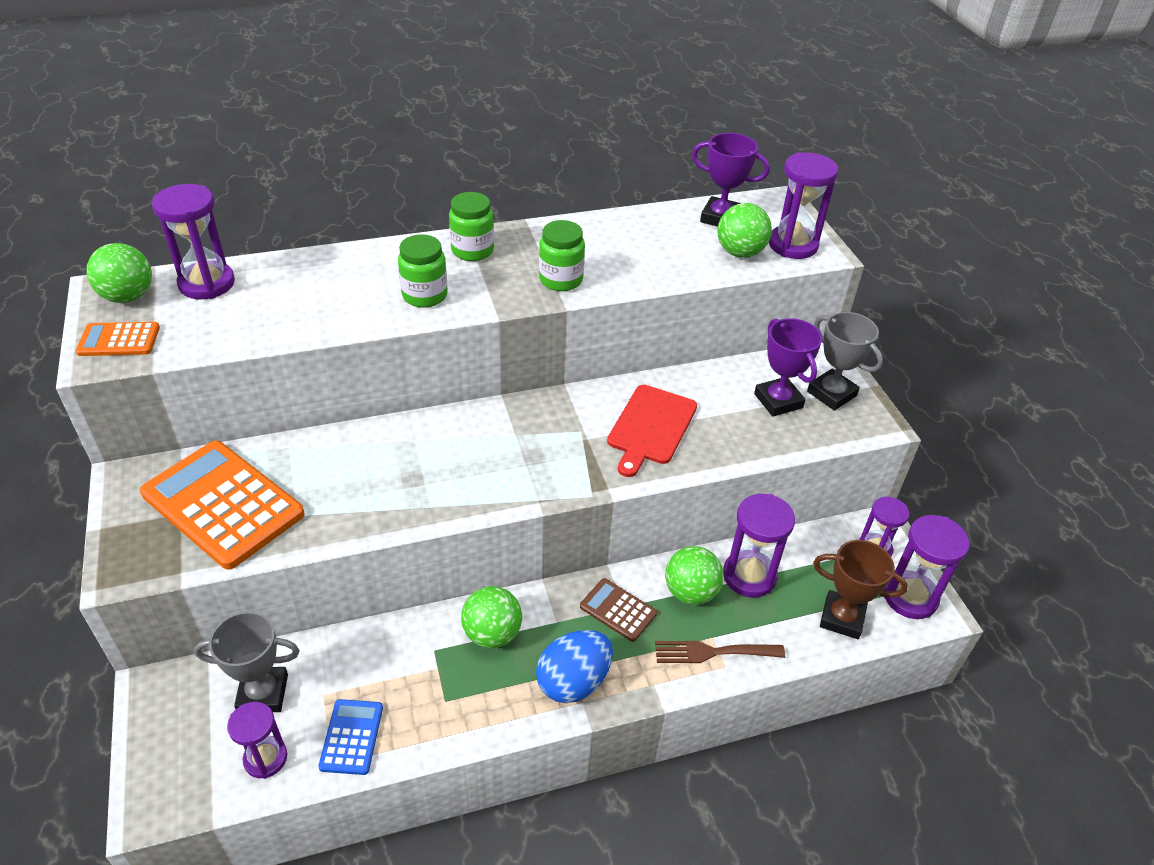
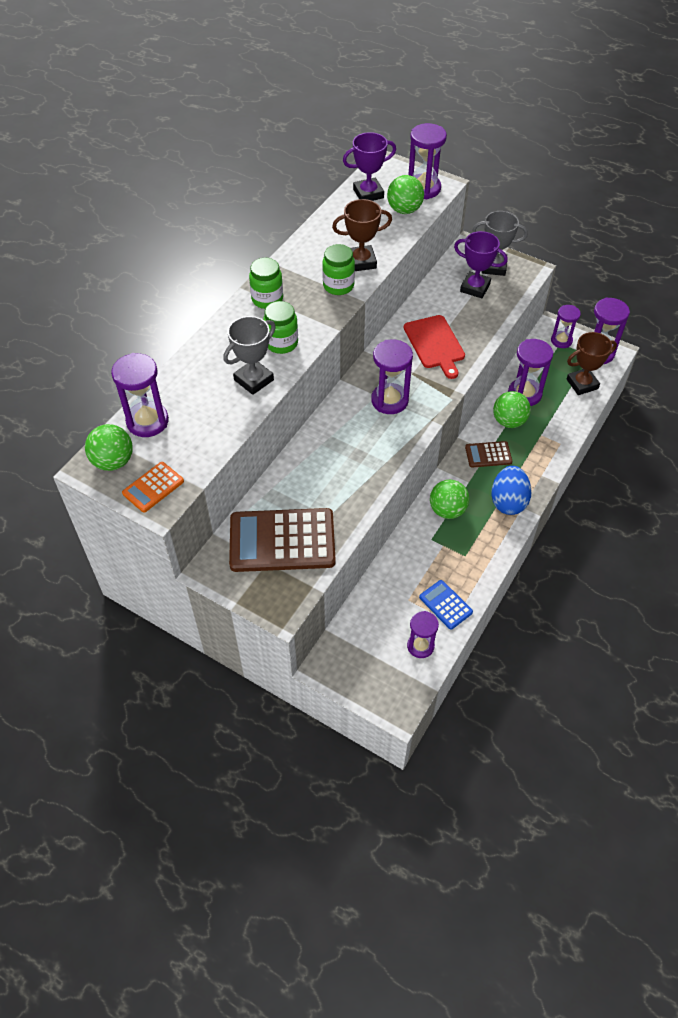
camera: 40 degrees left, 10 degrees up
orange calculator [140,441,305,569] -> brown calculator [229,508,336,572]
grey trophy [194,611,300,712] -> grey trophy moved to [223,316,276,395]
brown fork [655,641,785,663] -> none
none -> brown trophy [332,199,392,271]
none -> purple hourglass [371,340,413,414]

